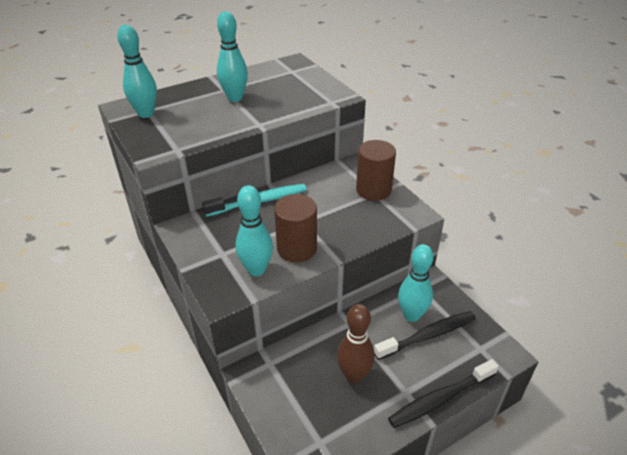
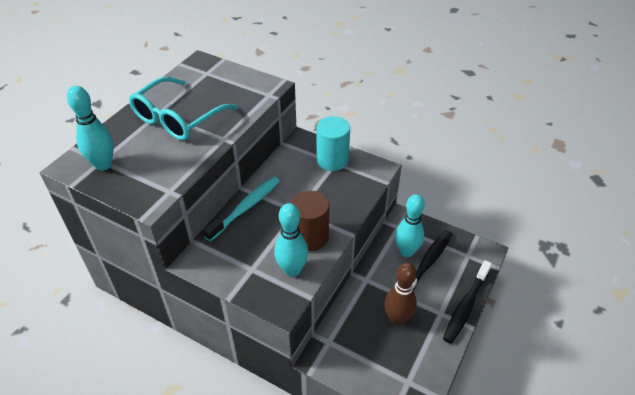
camera: 30 degrees left, 5 degrees up
turquoise bowling pin [217,11,248,102] -> turquoise glasses [129,77,237,140]
brown cylinder [356,140,396,201] -> turquoise cylinder [317,116,350,171]

